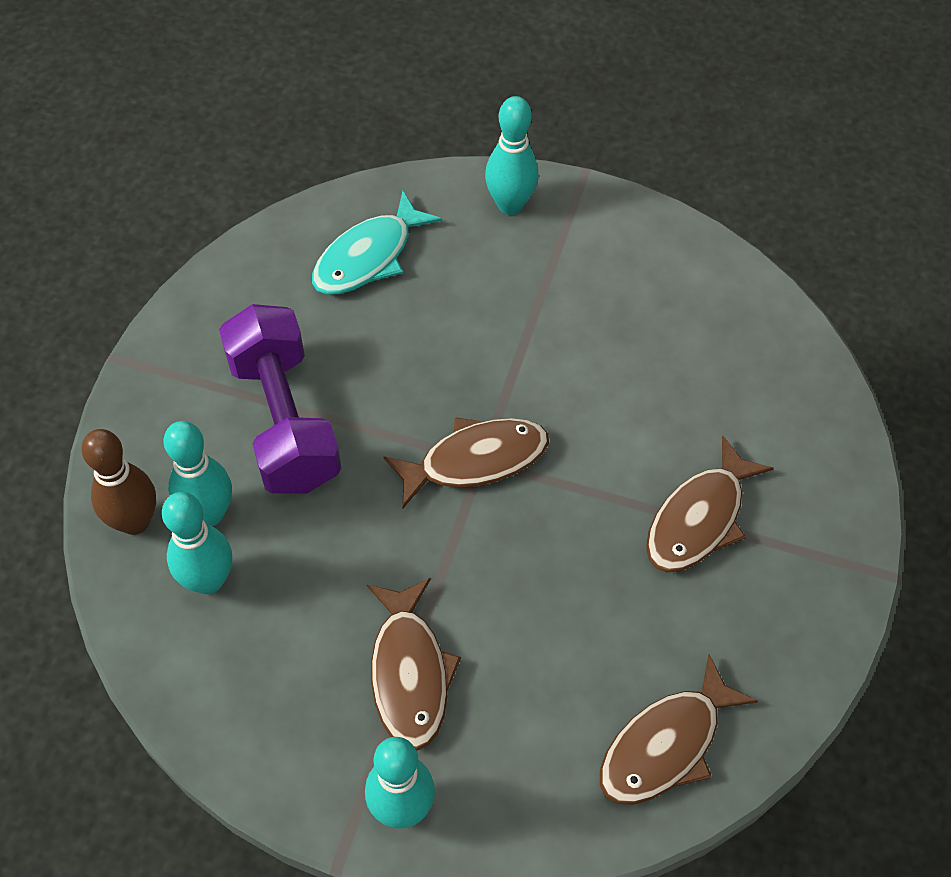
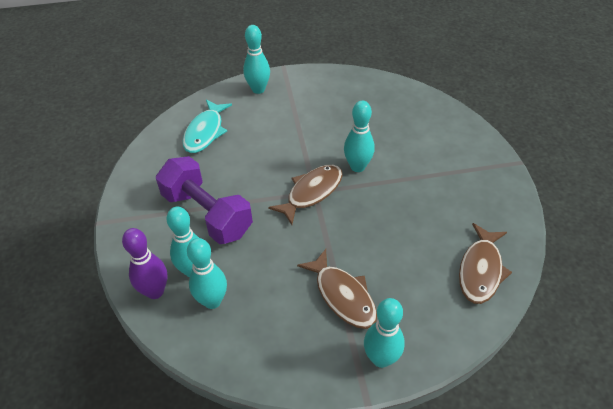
camera: 25 degrees left, 10 degrees down
brown bowling pin [81,429,156,535] -> purple bowling pin [122,228,167,299]
brown fish [646,435,774,573] -> none
none -> turquoise bowling pin [344,101,375,172]

